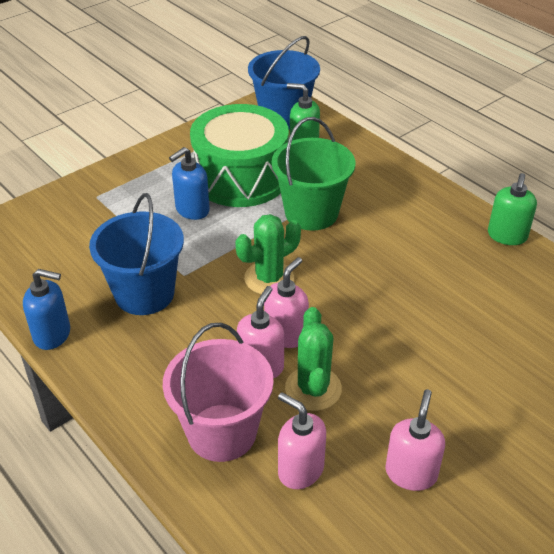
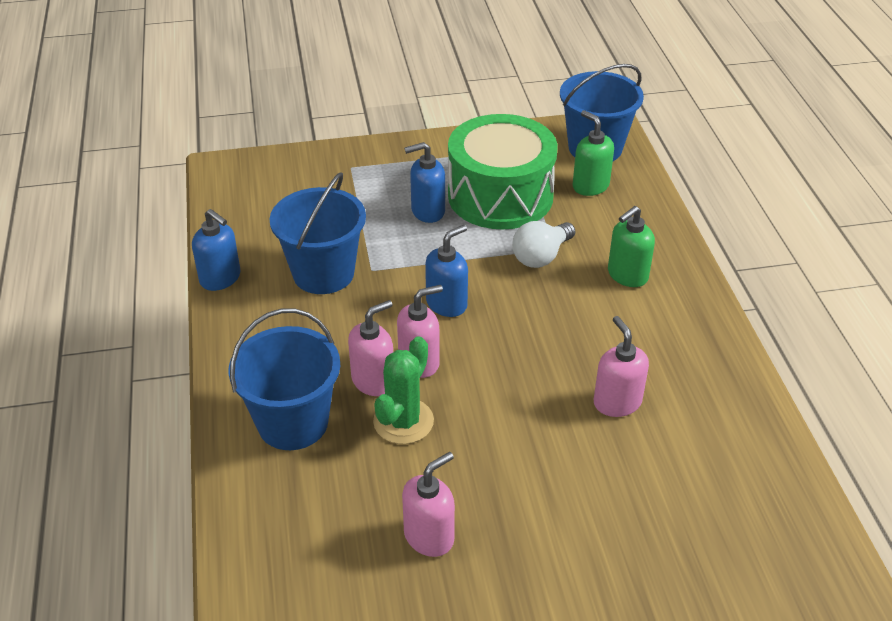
camera: 30 degrees right, 0 degrees up
pink bucket [163,323,274,462] -> blue bucket [229,308,340,450]
green cactus [235,214,301,294] -> blue soap dispenser [425,225,468,317]
green bucket [272,117,355,231] -> white light bulb [512,221,575,268]
pink soap dispenser [278,392,326,489] -> pink soap dispenser moved to [594,316,649,417]
green soap dispenser [488,173,537,245] -> green soap dispenser moved to [608,206,655,287]

